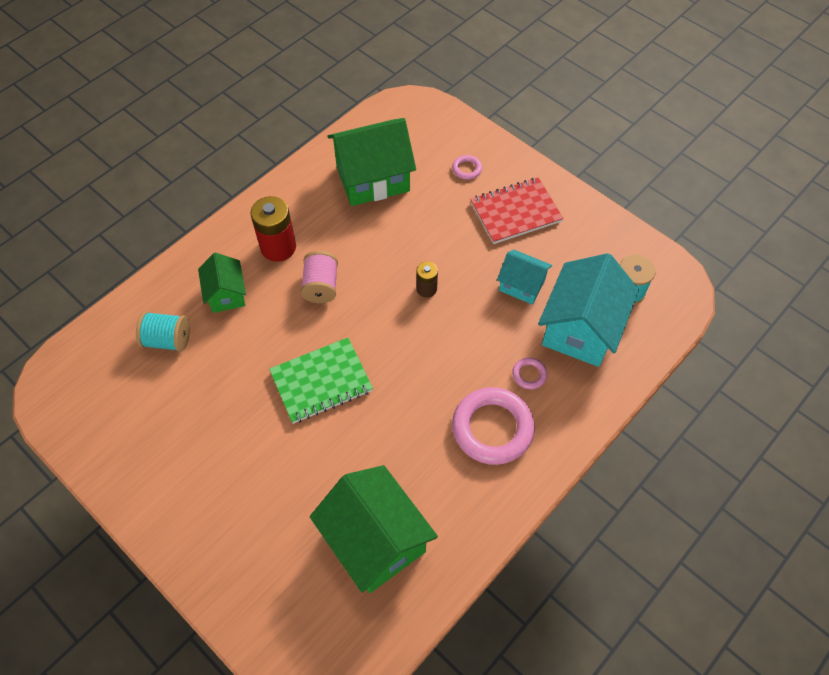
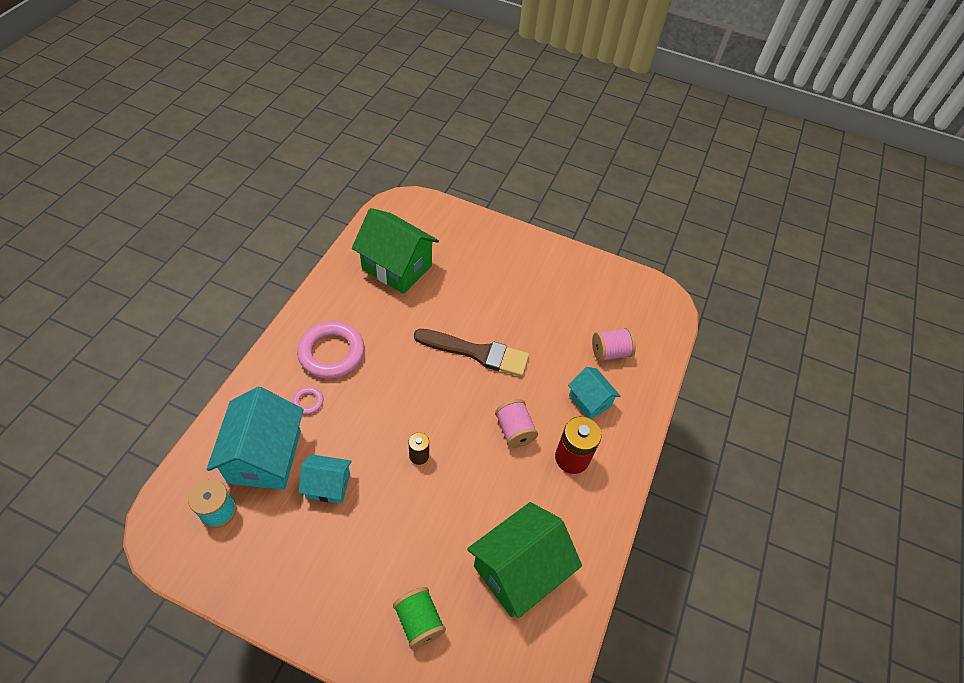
camera: 155 degrees right, 5 degrees down
turquoise spool [136,312,190,352] -> pink spool [592,328,636,362]
green house [198,253,246,313] -> turquoise house [568,367,620,419]
green notebook [269,338,373,424] -> brown brush [414,329,529,377]
pink ring [452,155,482,180] -> green spool [393,587,446,649]
red notebook [470,177,564,244] -> none

